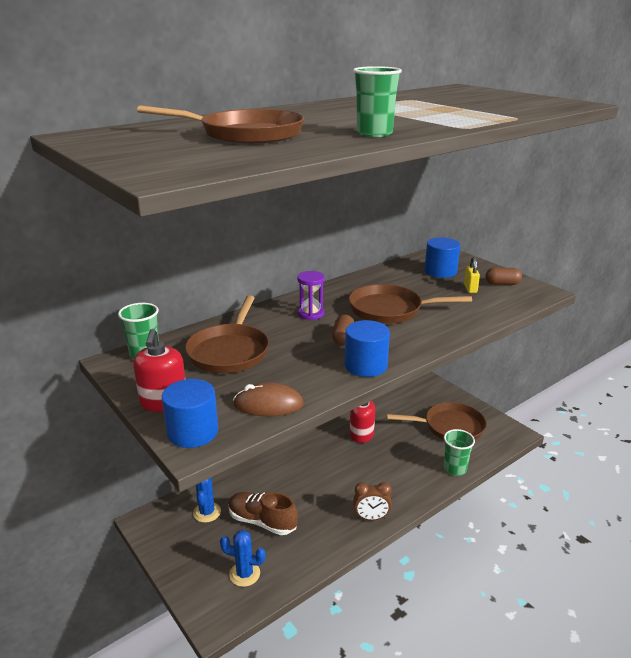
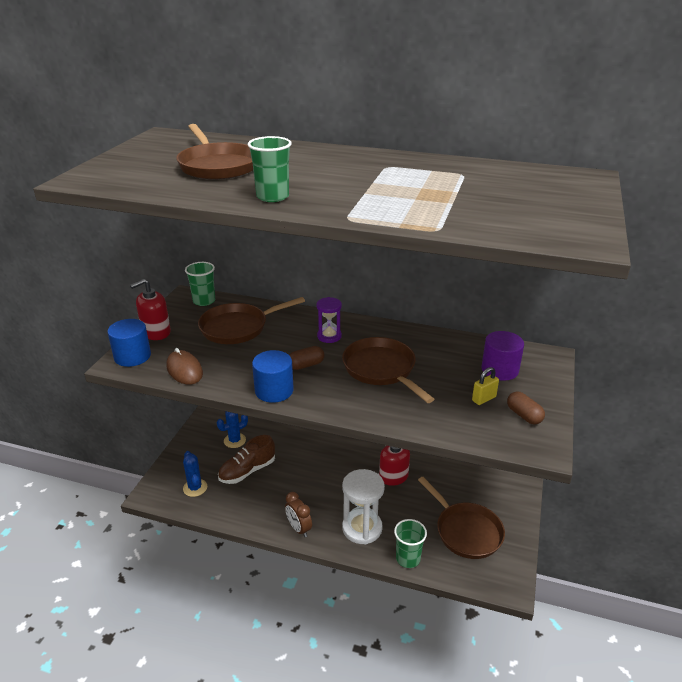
camera: 55 degrees right, 5 degrees up
brown shoe [228,492,298,535] -> brown shoe turned 120 degrees counterclockwise [218,435,275,484]
blue cylinder [424,237,460,278] -> purple cylinder [481,331,524,381]
none -> white hourglass [342,469,385,545]

